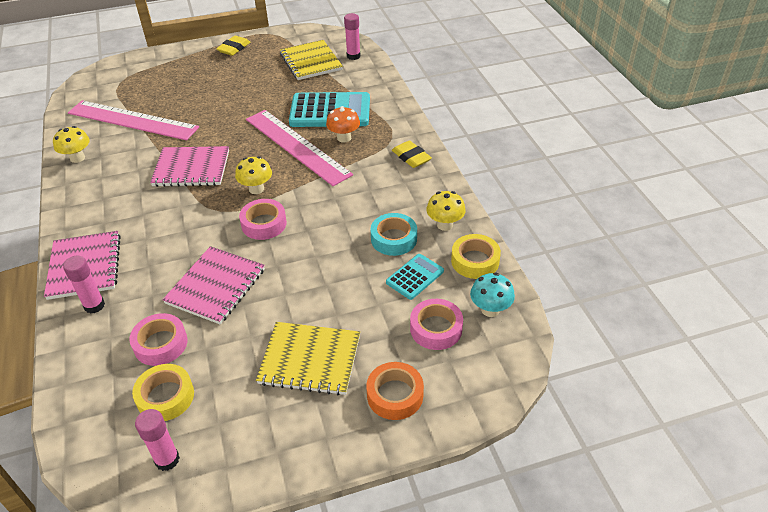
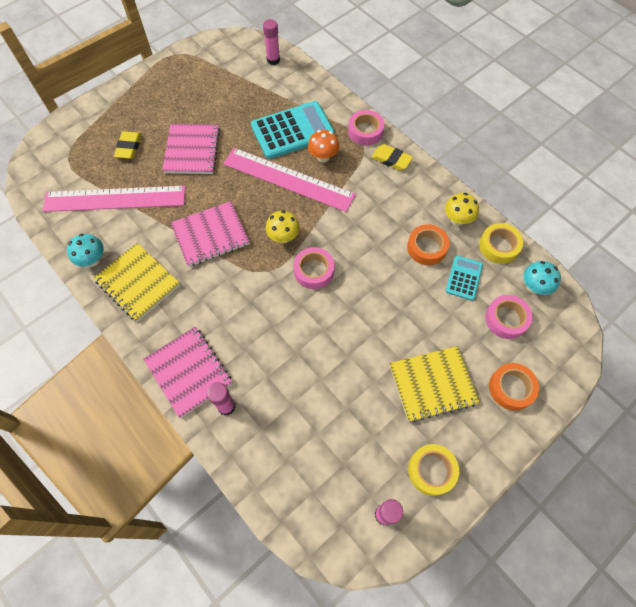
camera: 25 degrees left, 20 degrees up
yellow mushroom [53,126,90,163] -> turquoise mushroom [67,234,104,267]
pink tape [129,313,187,366] -> pink tape moved to [348,110,385,145]
yellow tape [132,364,194,421] -> yellow tape moved to [408,444,459,496]
pink notebook [163,246,265,325] -> pink notebook moved to [162,124,220,174]
yellow eraser [216,36,251,56] -> yellow eraser moved to [114,131,142,159]
yellow notebook [280,40,343,80] -> yellow notebook moved to [93,243,180,322]
turquoise tape [370,213,417,256] -> orange tape [407,224,450,265]

